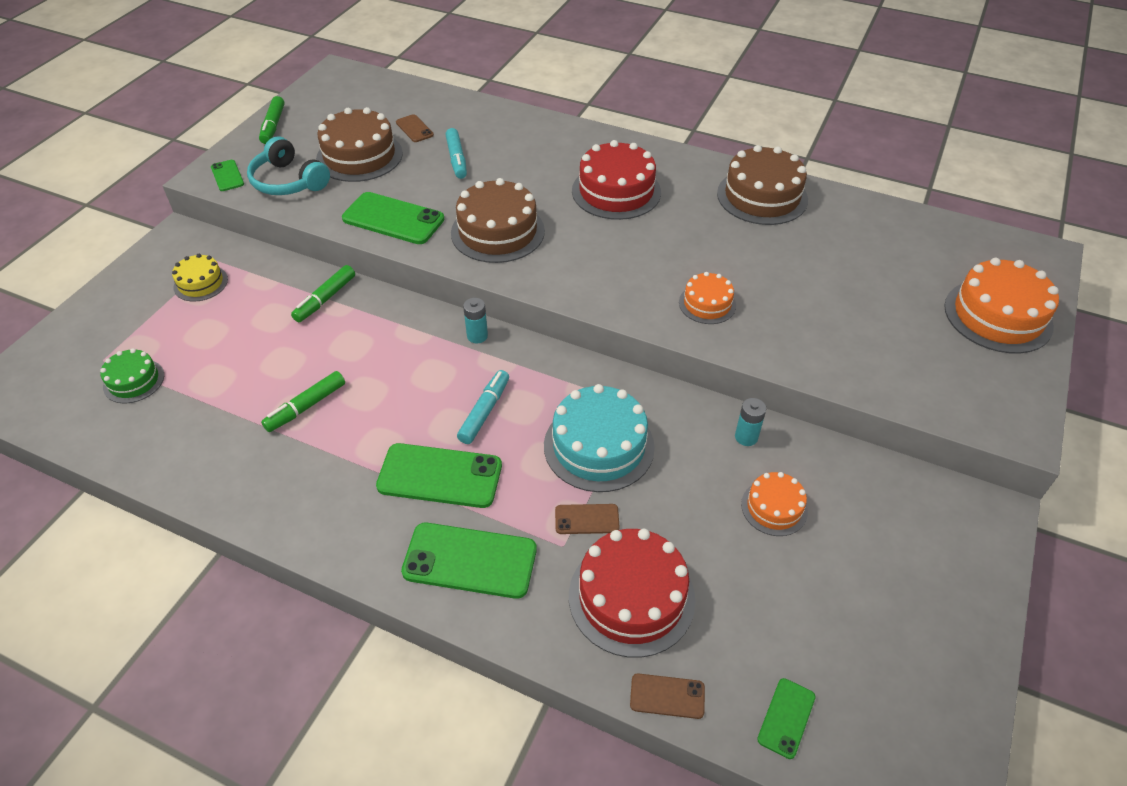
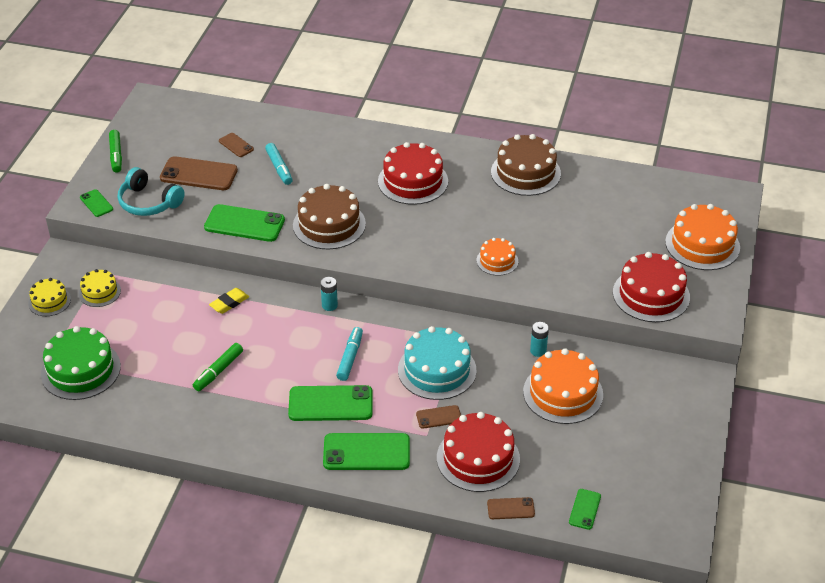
camera: 10 degrees left, 5 degrees down
green cake [100,348,164,403] -> green cake [41,326,121,400], size x1.79
green marker [291,265,355,322] -> none
brown cake [316,107,403,182] -> brown phone [160,156,238,190]
orange cake [741,472,808,536] -> orange cake [523,348,603,424], size x1.79
none -> yellow cake [28,278,71,316]
none -> yellow eraser [209,288,249,314]
none -> red cake [613,252,690,322]

